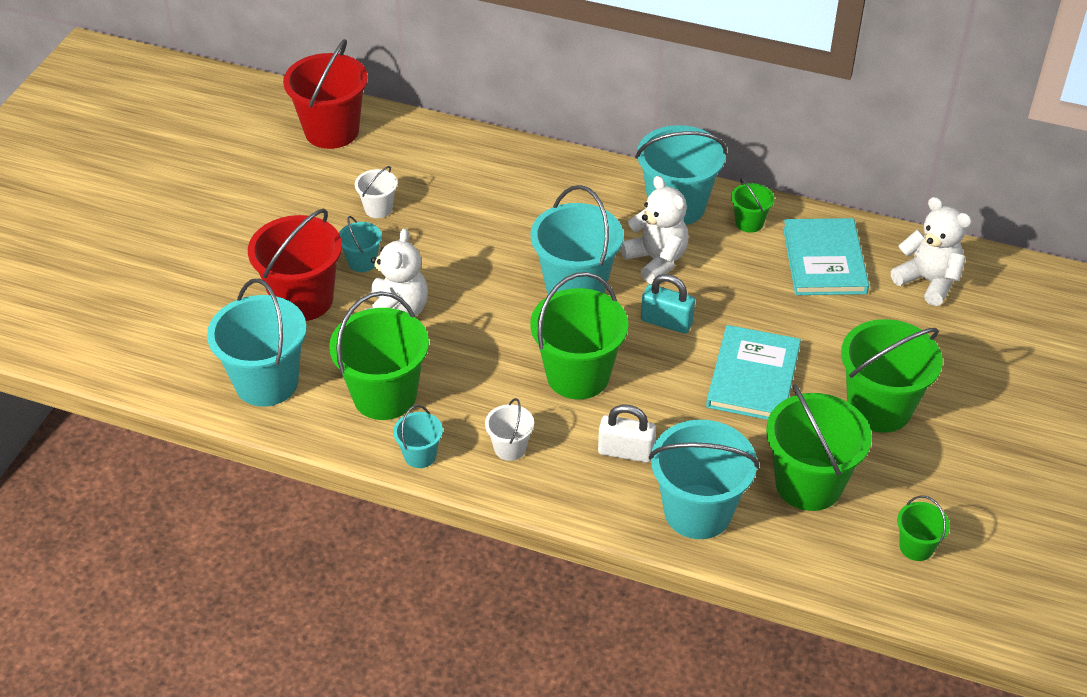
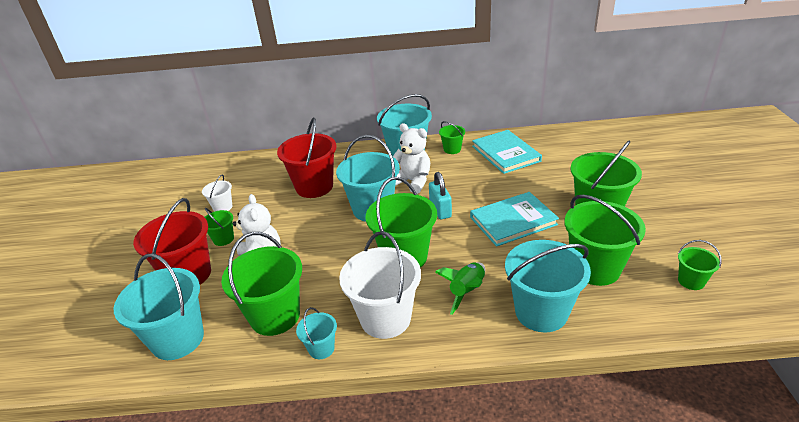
camera: 20 degrees left, 10 degrees down
red bucket [283,39,368,149] -> red bucket moved to [277,117,336,198]
turquoise bucket [339,216,382,272] -> green bucket [205,208,234,246]
white bucket [485,398,534,461] -> white bucket [339,231,421,339], size x2.04
white padlock [598,404,656,463] -> green rocket [435,262,485,315]
turquoise padlock [641,274,695,334] -> turquoise padlock turned 75 degrees clockwise [429,172,452,219]
turquoise book [706,325,801,420] -> turquoise book turned 75 degrees clockwise [470,192,559,247]
white teddy bear [891,197,972,306] -> none

